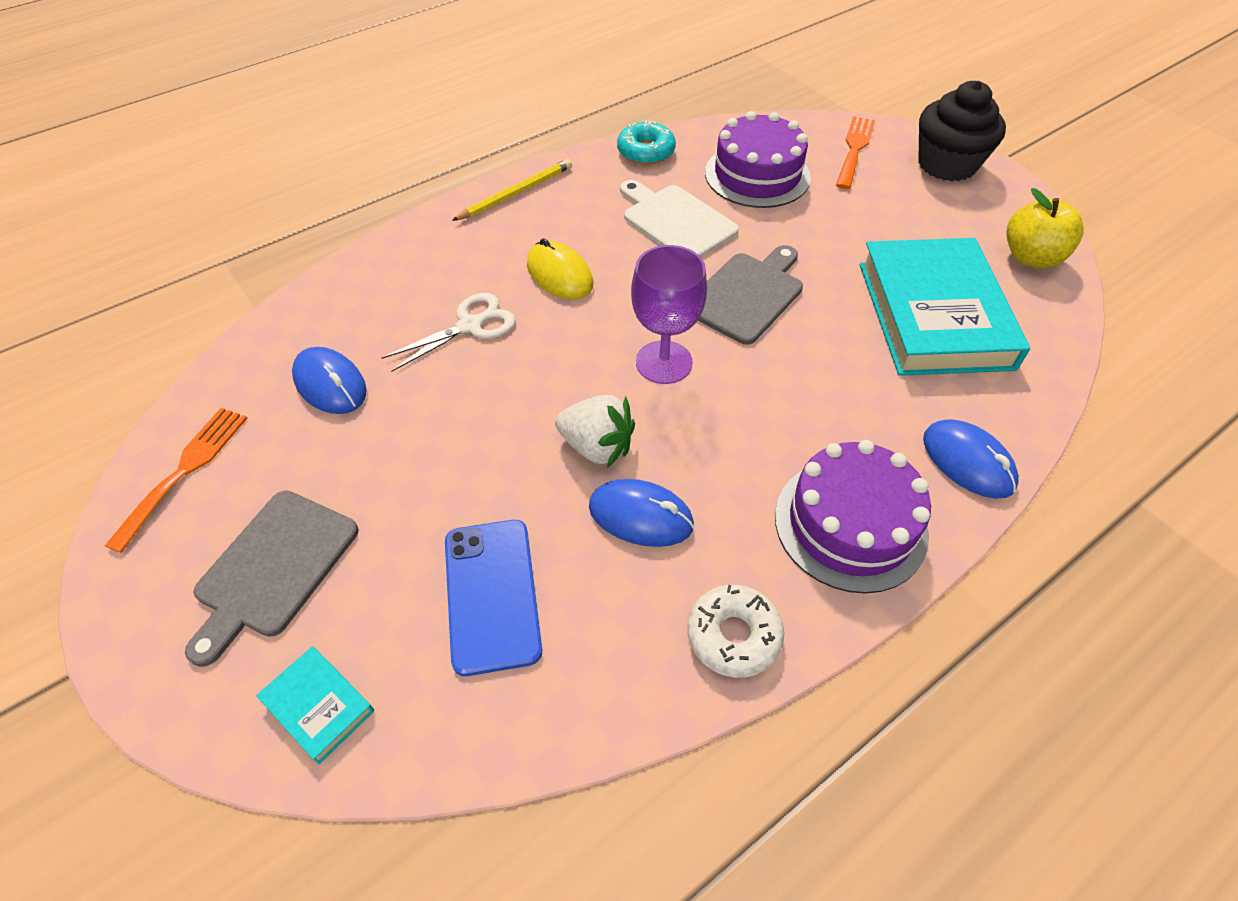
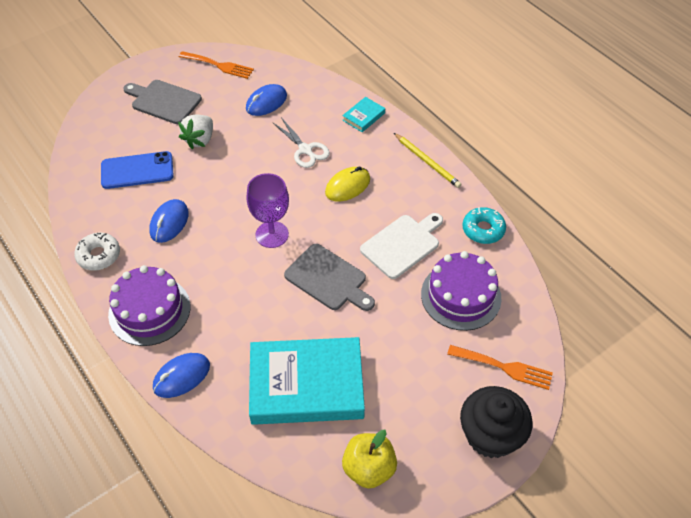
camera: 90 degrees right, 0 degrees up
turquoise book [256,646,374,764] -> turquoise book moved to [342,97,385,132]
white strawberry [555,395,635,468] -> white strawberry moved to [178,115,213,149]

